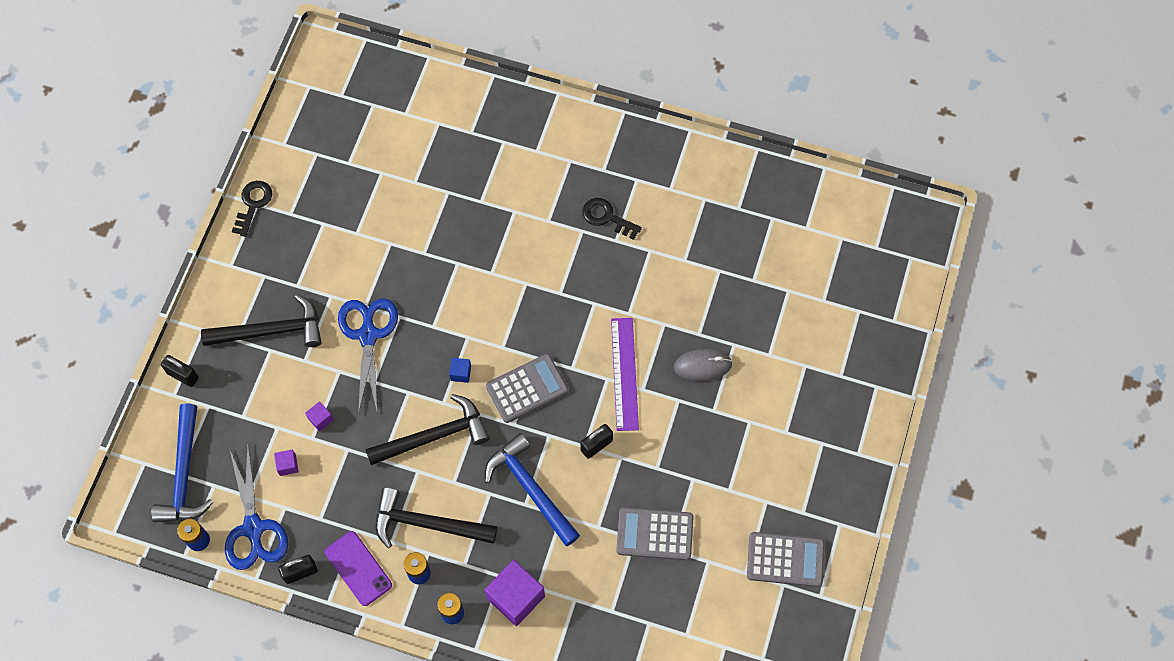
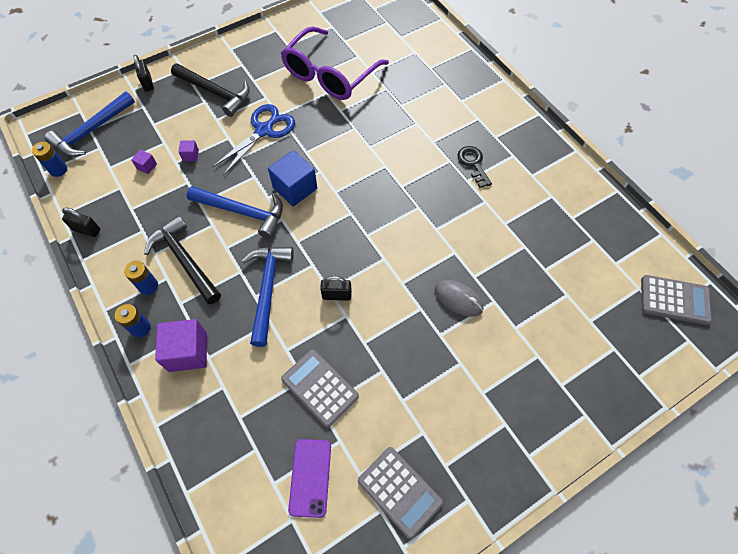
camera: 40 degrees right, 5 degrees down
blue scissors [225,446,288,570] -> none
black key [232,181,272,237] -> none
purple phone [325,531,392,606] -> purple phone moved to [288,439,331,518]
black hammer [366,394,490,465] -> blue hammer [187,186,283,239]
blue cube [449,358,471,383] -> blue cube [268,150,317,207], size x2.15
grey calculator [486,354,568,423] -> grey calculator moved to [641,275,712,325]
purple ruler [611,318,639,431] -> none
none -> purple glasses [281,26,389,100]

